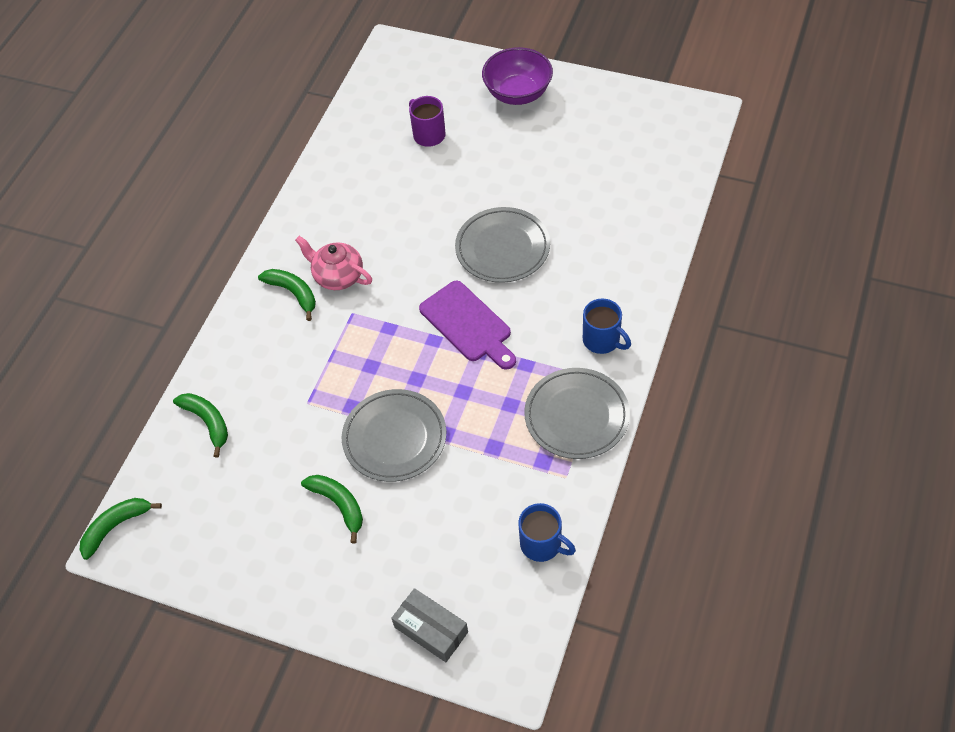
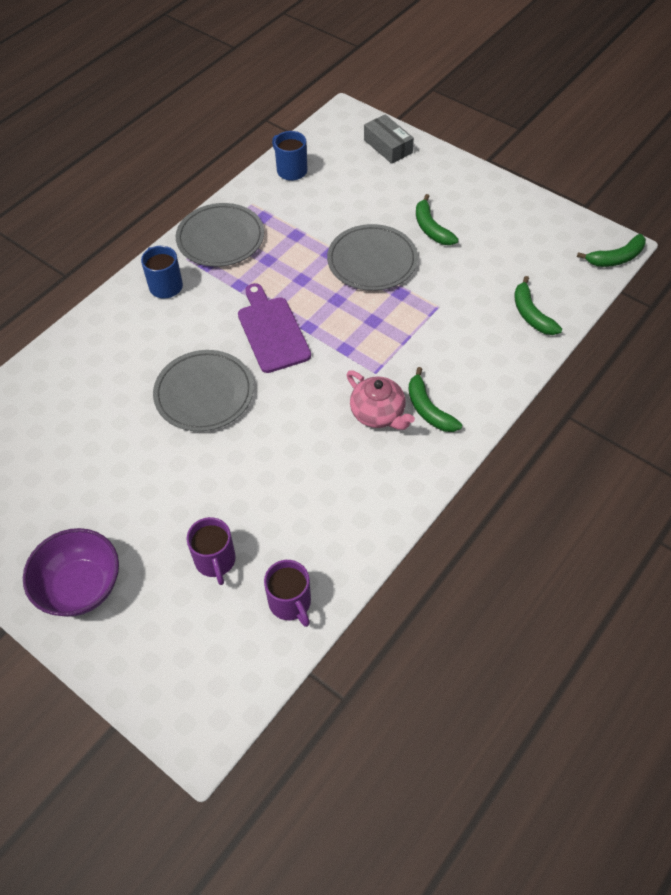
camera: 165 degrees left, 0 degrees up
none -> purple mug [264,560,311,627]

